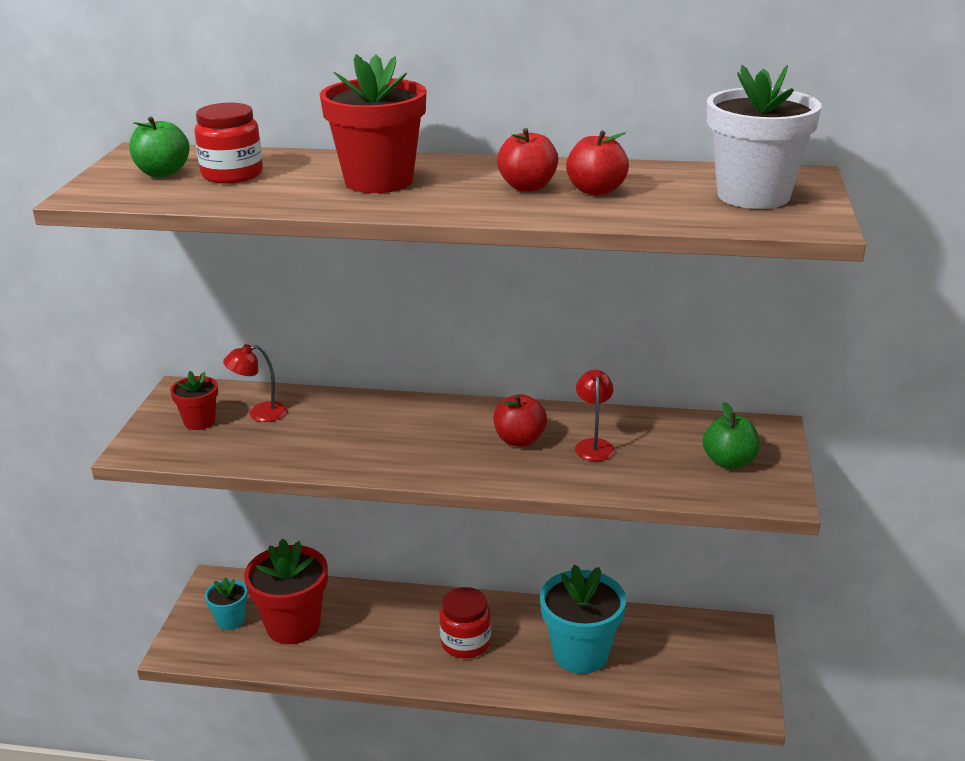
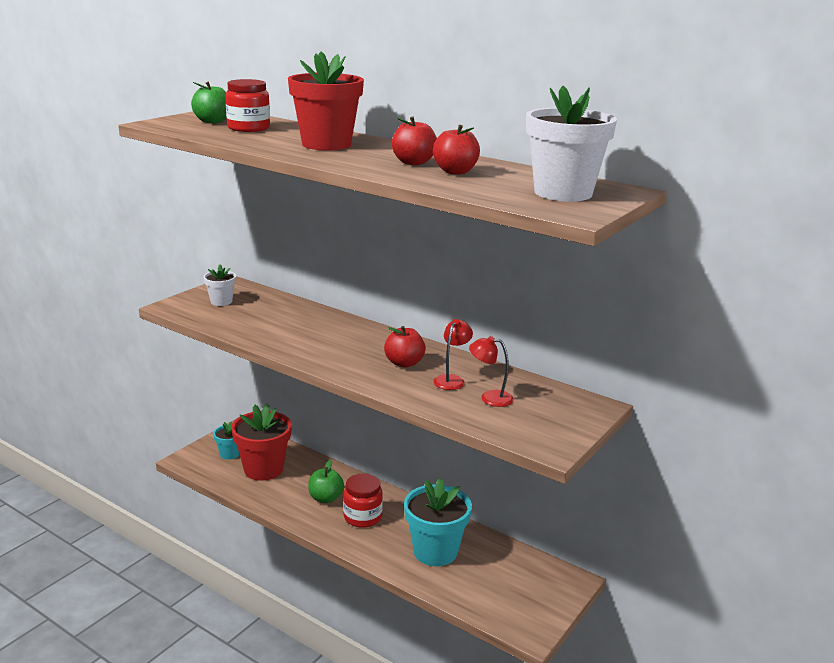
camera: 25 degrees right, 5 degrees down
red flower pot [170,371,218,430] -> white flower pot [203,264,236,306]
red lamp [223,344,288,422] -> red lamp moved to [469,336,514,407]
green apple [703,402,760,469] -> green apple moved to [308,460,344,503]

